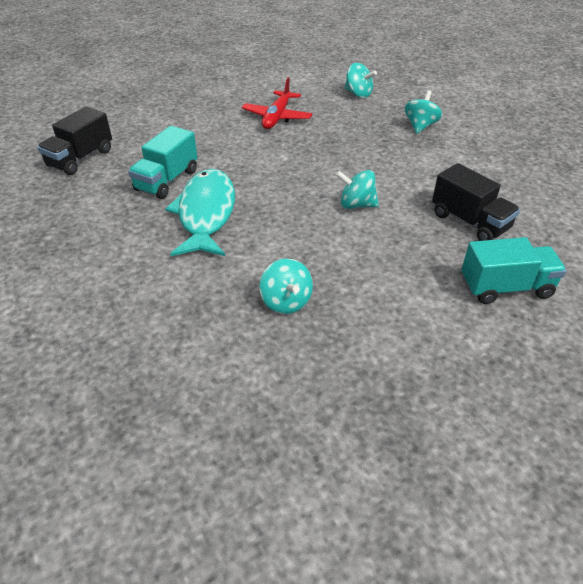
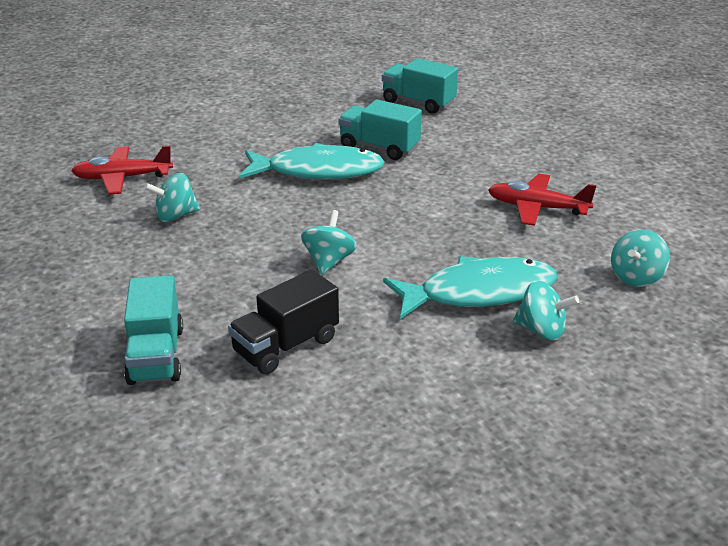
camera: 90 degrees right, 10 degrees down
black truck [37,106,112,175] -> turquoise truck [382,58,458,114]
none -> red plane [71,146,173,194]
none -> turquoise fish [383,256,557,319]

